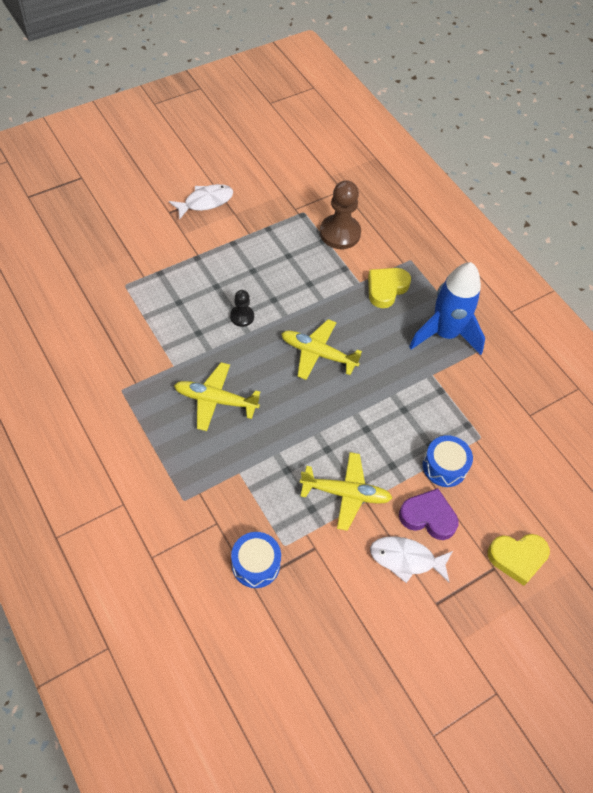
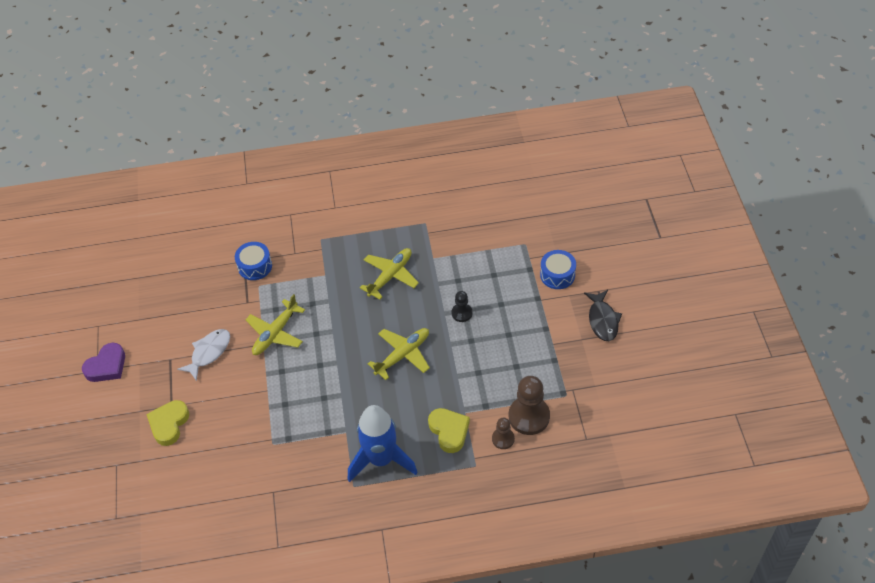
camera: 120 degrees right, 5 degrees down
white fish [169,184,233,220] -> black fish [584,290,622,341]
purple heart [399,488,459,540] -> purple heart moved to [82,343,125,382]
blue drum [423,435,473,487] -> blue drum moved to [540,250,576,289]
none -> brown pawn [492,418,515,449]

